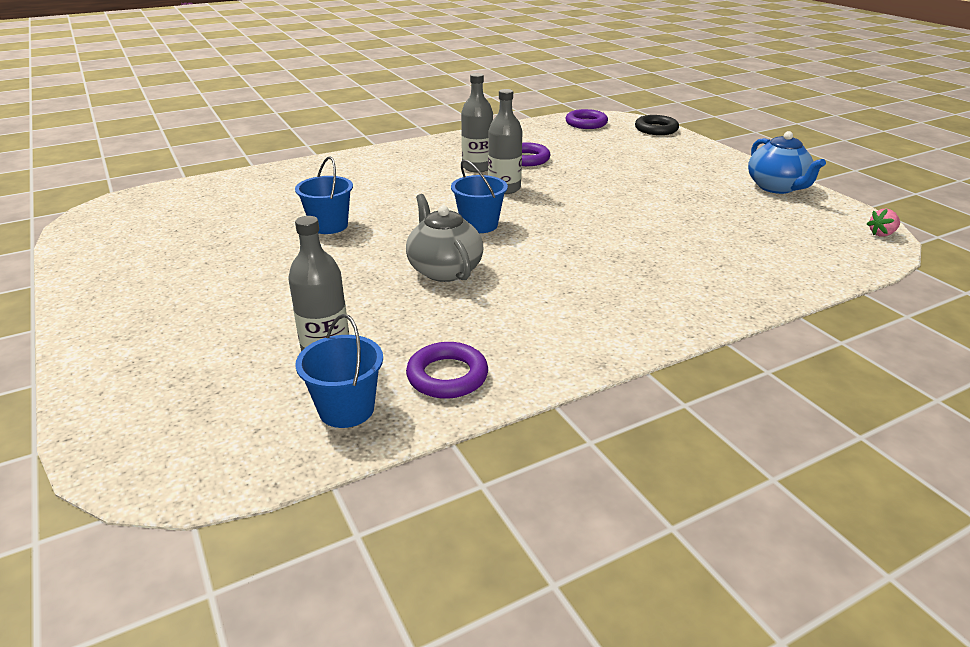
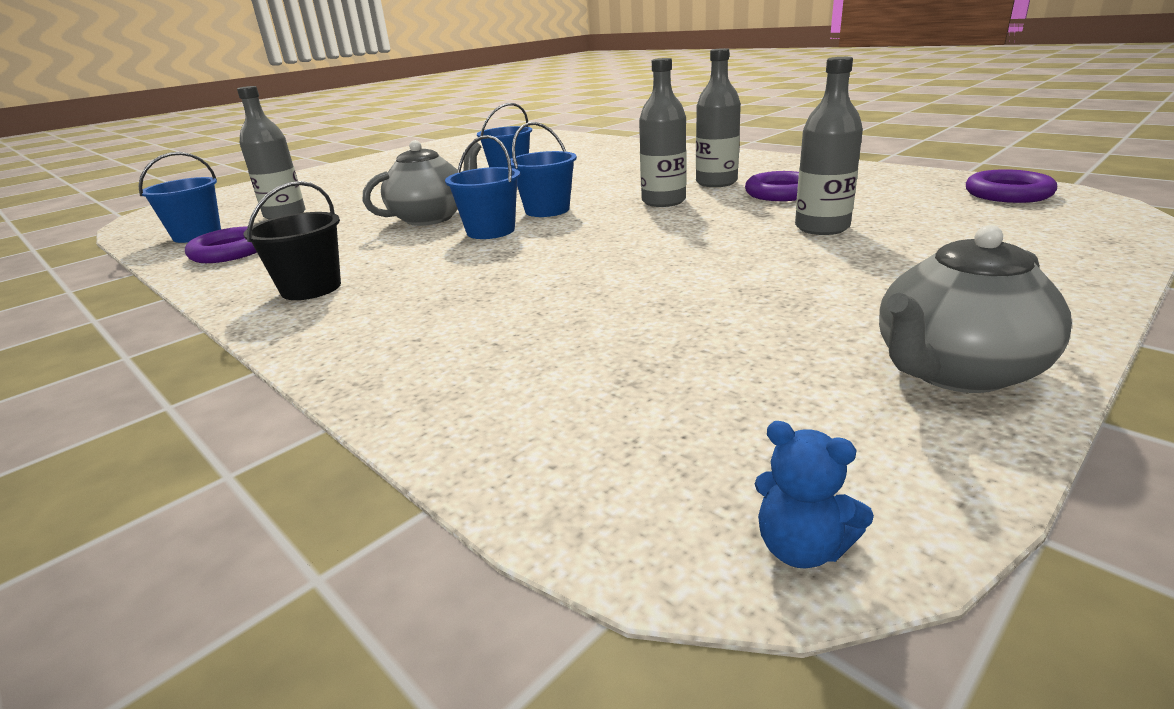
camera: 75 degrees right, 5 degrees down
black ring [635,115,679,135] -> none
blue teapot [748,131,826,194] -> grey teapot [879,225,1072,393]
pink strawberry [867,209,900,237] -> blue teddy bear [755,421,874,569]
none -> black bucket [243,181,341,300]
none -> blue bucket [445,135,520,239]
none -> grey bottle [795,57,863,235]

